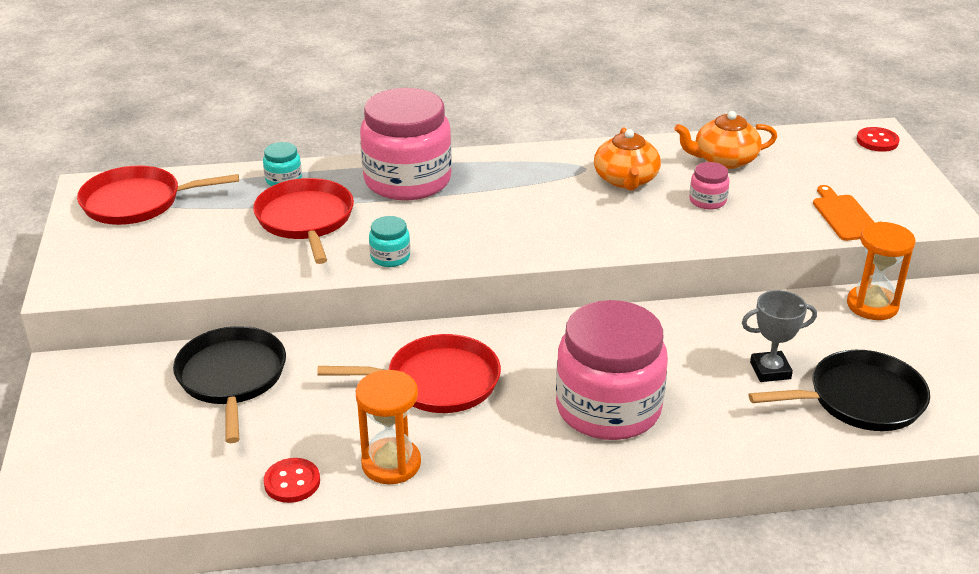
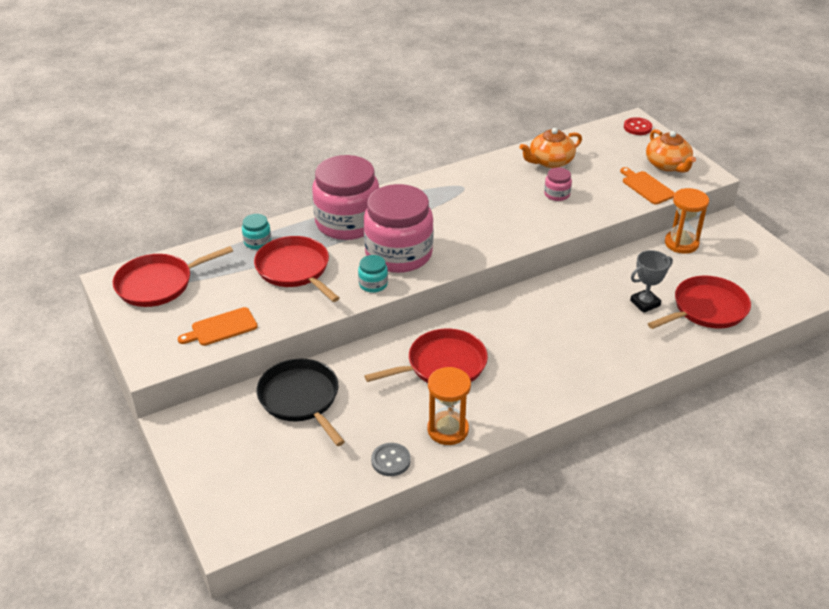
camera: 20 degrees left, 5 degrees up
red button [264,458,320,503] -> grey button [371,443,411,476]
pink jar [556,300,668,440] -> pink jar moved to [364,184,434,273]
orange teapot [594,127,661,190] -> orange teapot moved to [646,129,696,173]
black pan [748,350,930,431] -> red pan [648,275,751,329]
none -> orange cutting board [178,307,258,346]

